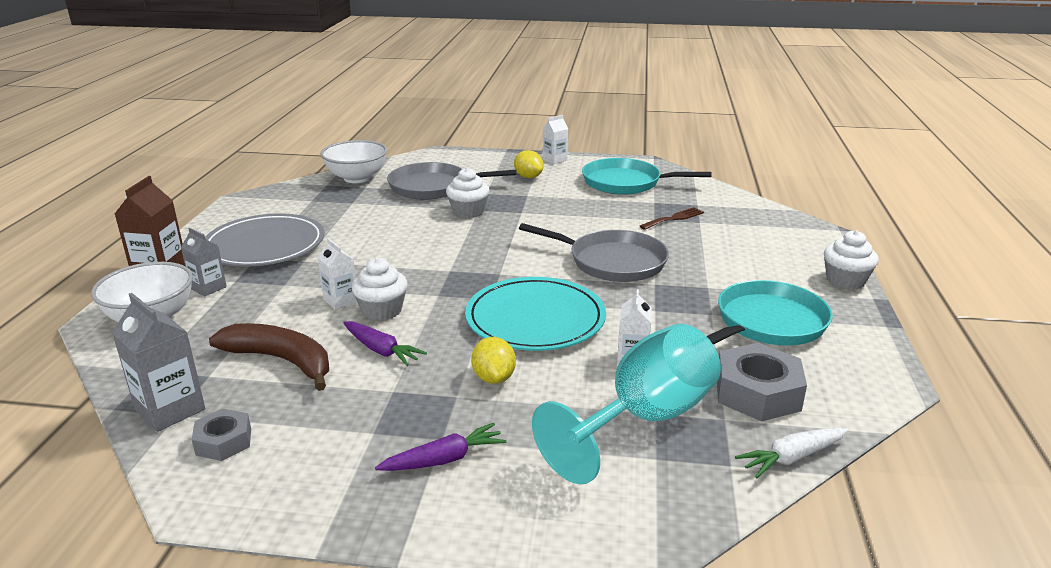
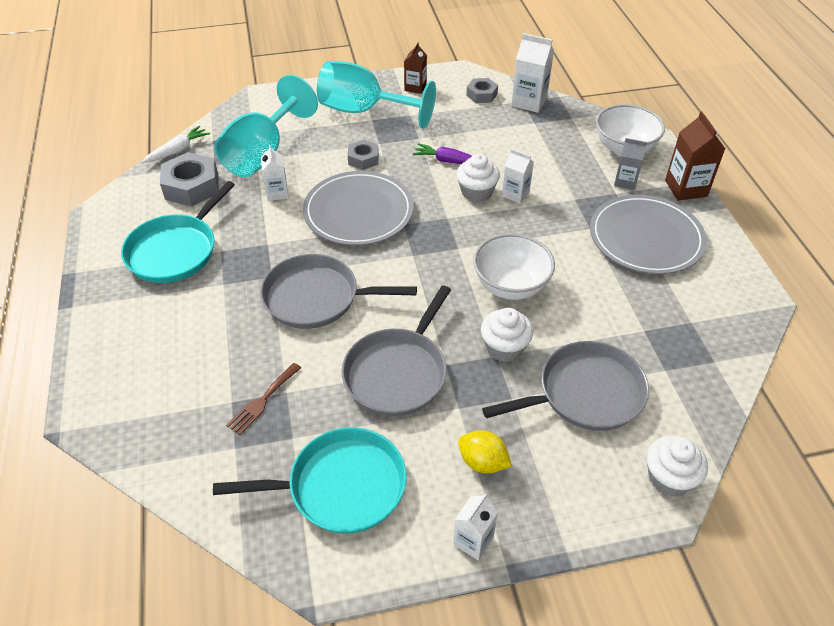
camera: 160 degrees right, 20 degrees up
grey carton [112,293,205,432] -> white carton [511,33,554,113]
brown banana [209,323,329,391] -> none
white bowl [320,140,387,183] -> white bowl moved to [473,234,555,300]
purple carrot [375,423,507,471] -> turquoise goblet [317,61,436,129]
turquoise plate [465,277,606,351] -> grey plate [303,171,414,246]
yellow lemon [471,337,516,384] -> grey nut [348,140,379,170]
white cupcake [824,230,879,290] -> white cupcake moved to [647,435,708,496]
none -> grey pan [342,285,451,416]
none -> brown carton [404,43,427,94]

